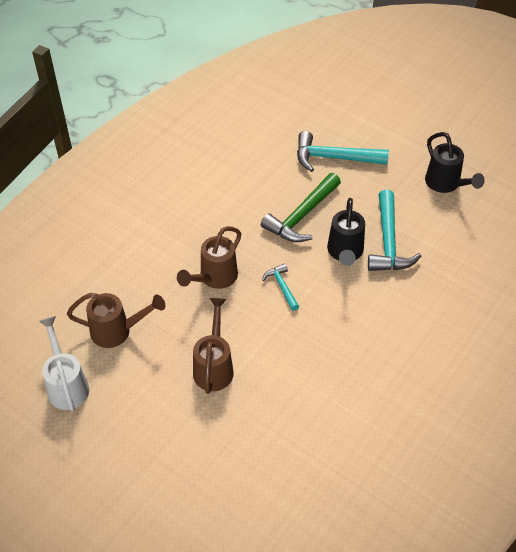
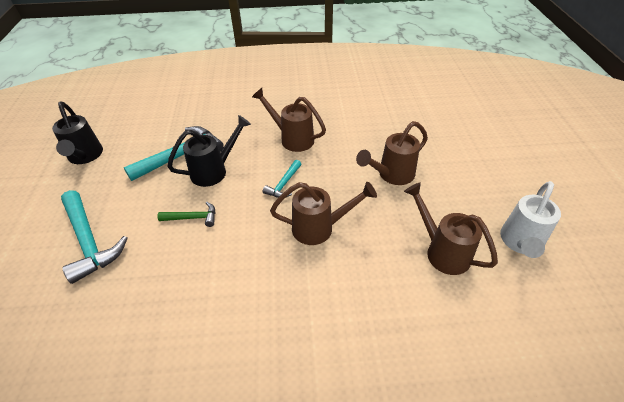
camera: 130 degrees left, 5 degrees down
green hammer [261,173,341,242] -> green hammer [158,202,215,227], size x0.53
black watering can [425,132,485,193] -> black watering can turned 135 degrees clockwise [52,102,103,164]
none -> brown watering can [252,88,326,152]

